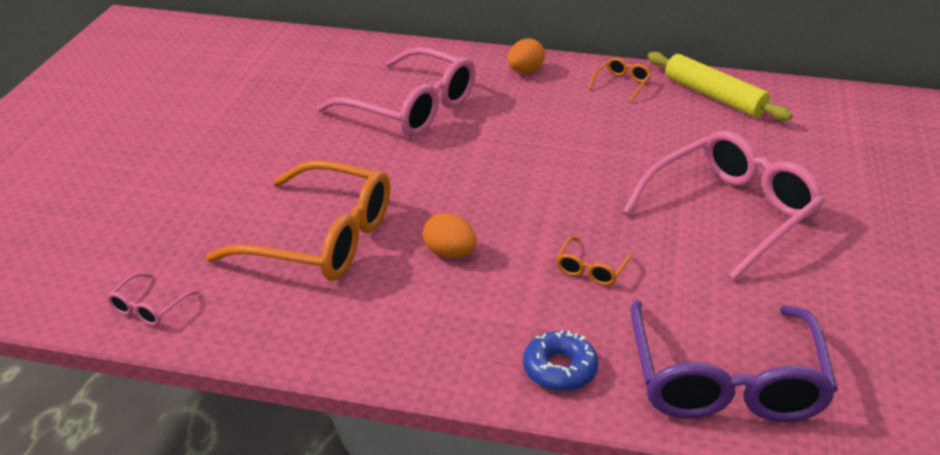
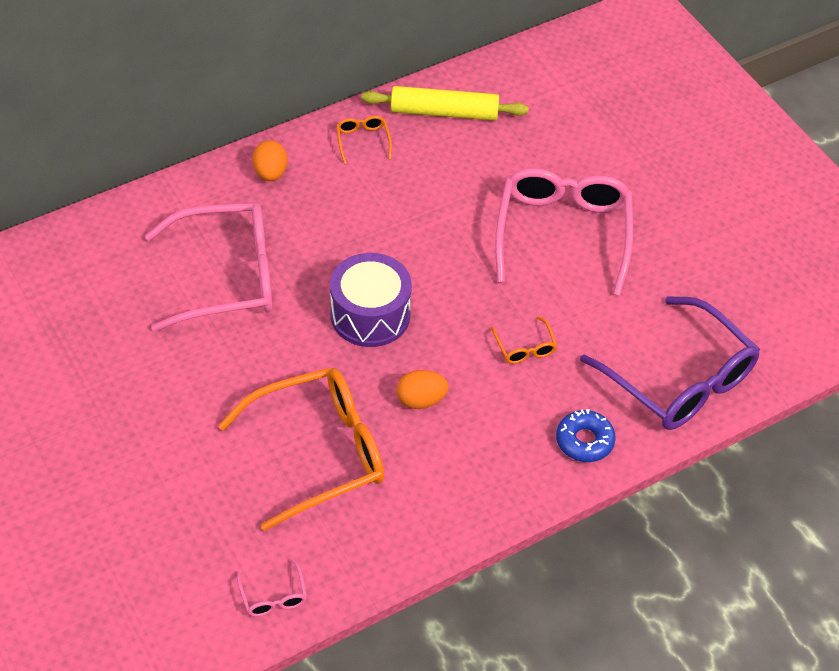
camera: 45 degrees left, 15 degrees up
none -> purple drum [330,253,412,347]

